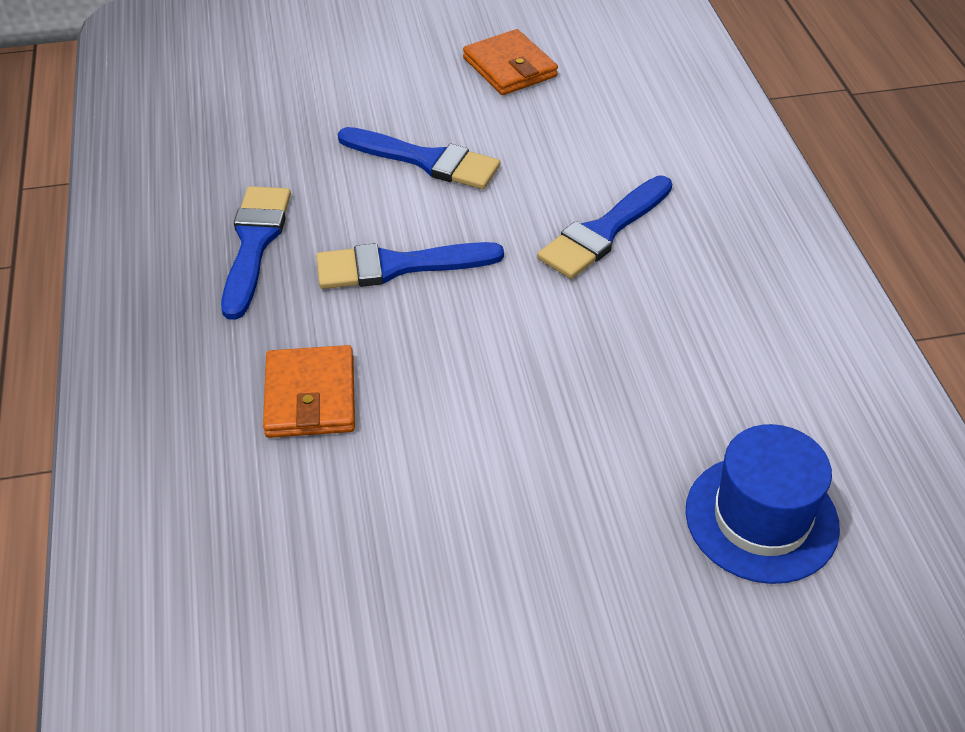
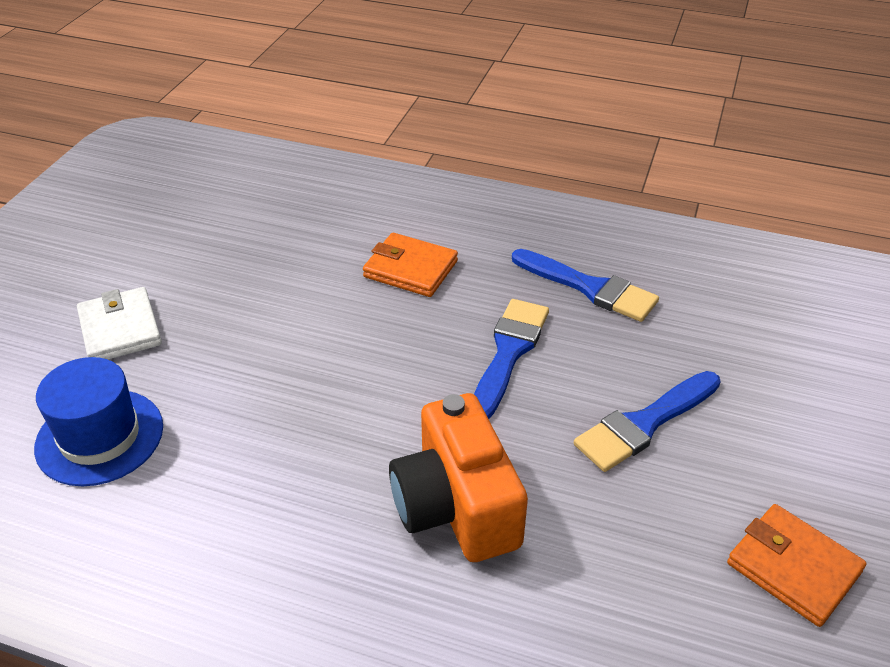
camera: 120 degrees right, 5 degrees down
orange wallet [463,29,558,95] -> orange wallet turned 45 degrees clockwise [727,504,866,627]
blue brush [537,176,672,279] -> orange camera [389,393,528,562]
none -> white wallet [77,287,162,359]

